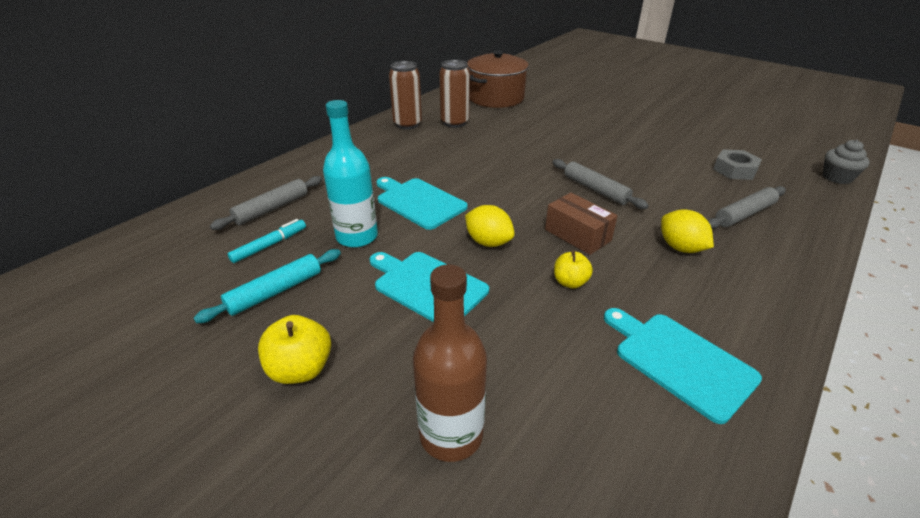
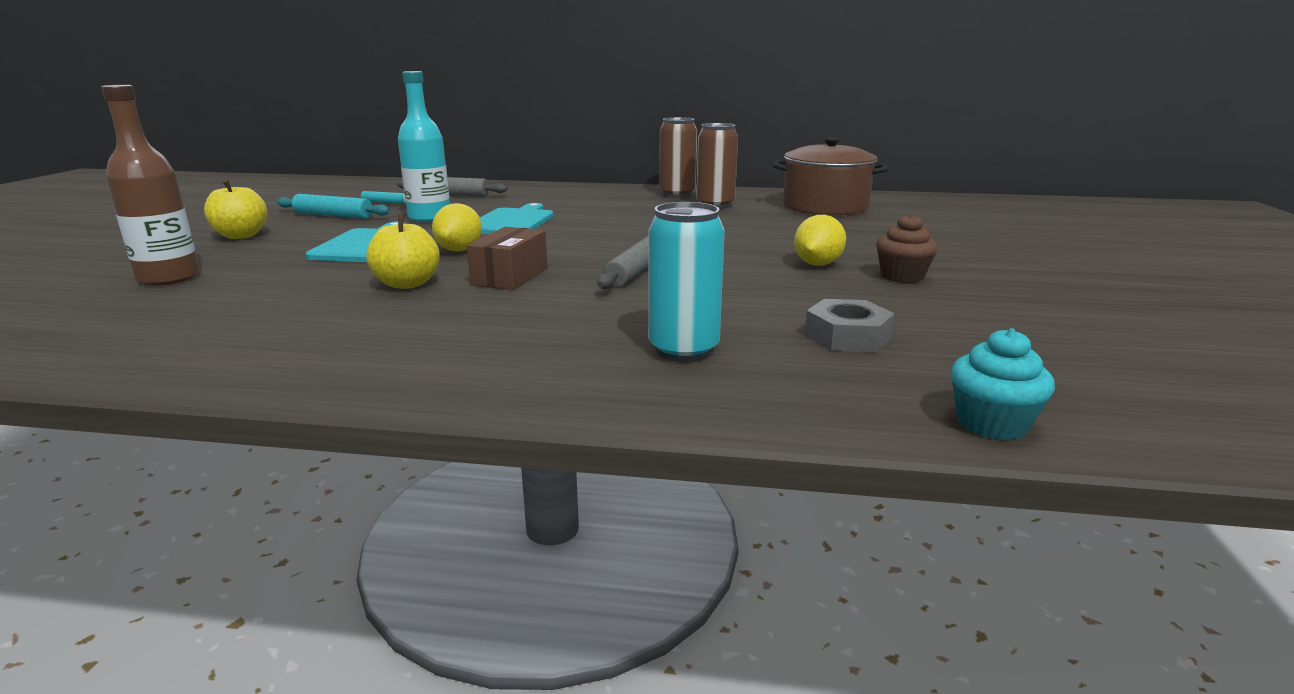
camera: 60 degrees right, 15 degrees down
yellow apple [554,250,593,288] -> yellow apple [366,214,440,289], size x1.51
turquoise cutting board [604,308,762,424] -> none
yellow lemon [661,209,714,253] -> yellow lemon moved to [794,215,846,266]
grey rolling pin [708,186,786,229] -> turquoise can [648,202,725,362]
grey cupcake [823,140,870,184] -> turquoise cupcake [951,328,1055,440]
none -> brown cupcake [876,213,938,283]

